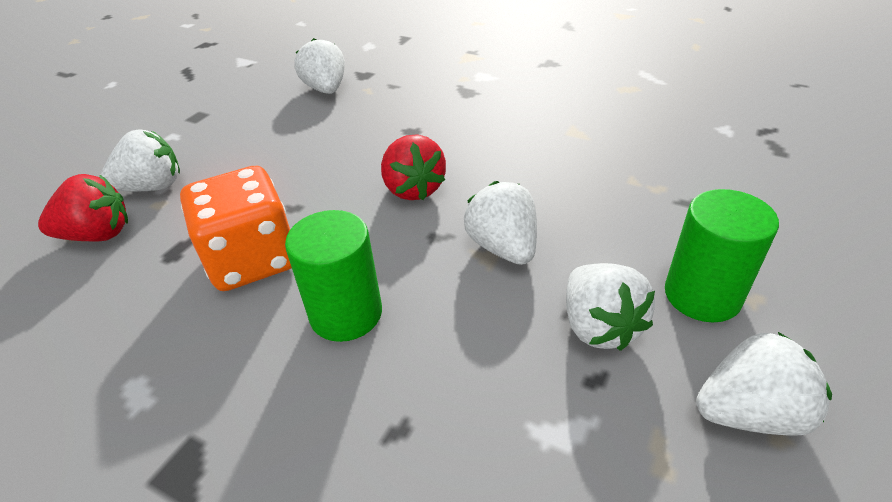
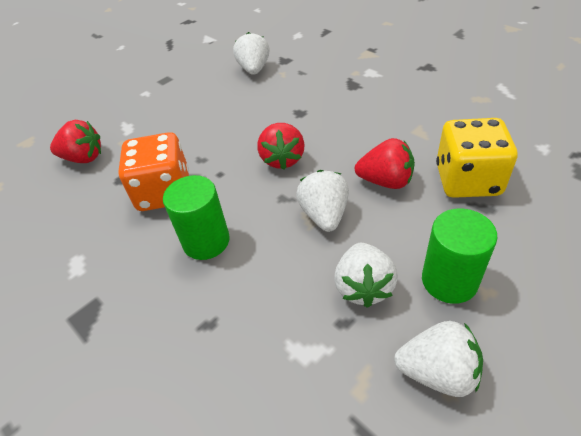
camera: 20 degrees right, 5 degrees up
white strawberry [101,129,180,191] -> none
none -> red strawberry [355,138,415,189]
none -> yellow dice [436,118,517,198]

